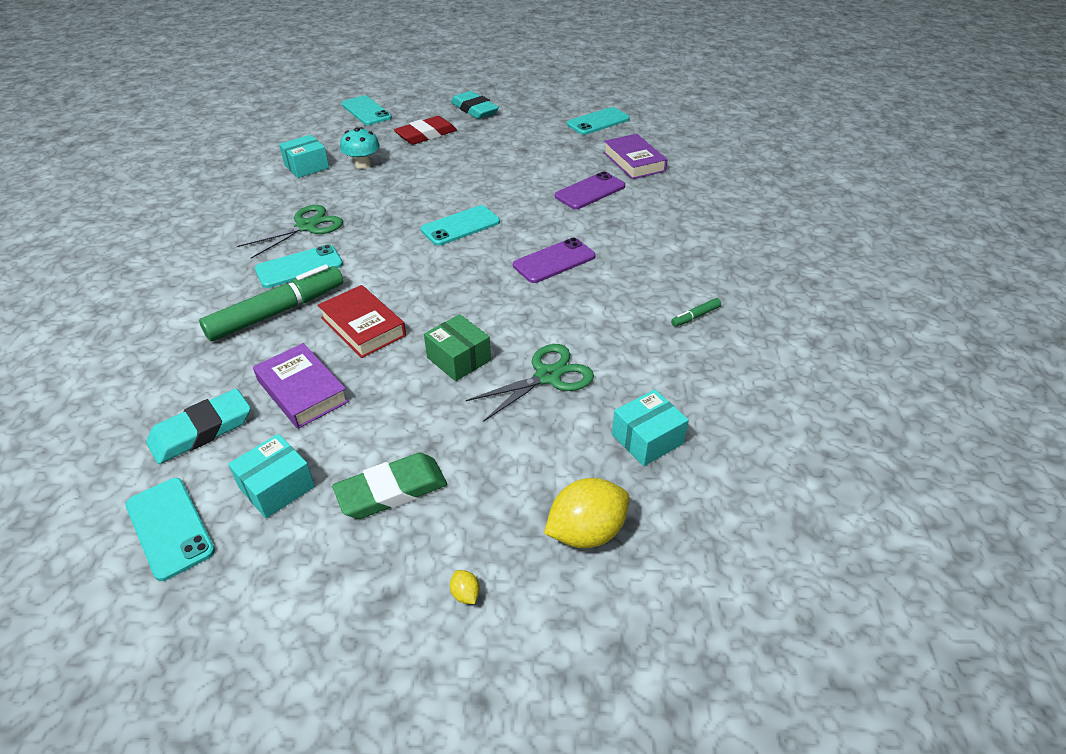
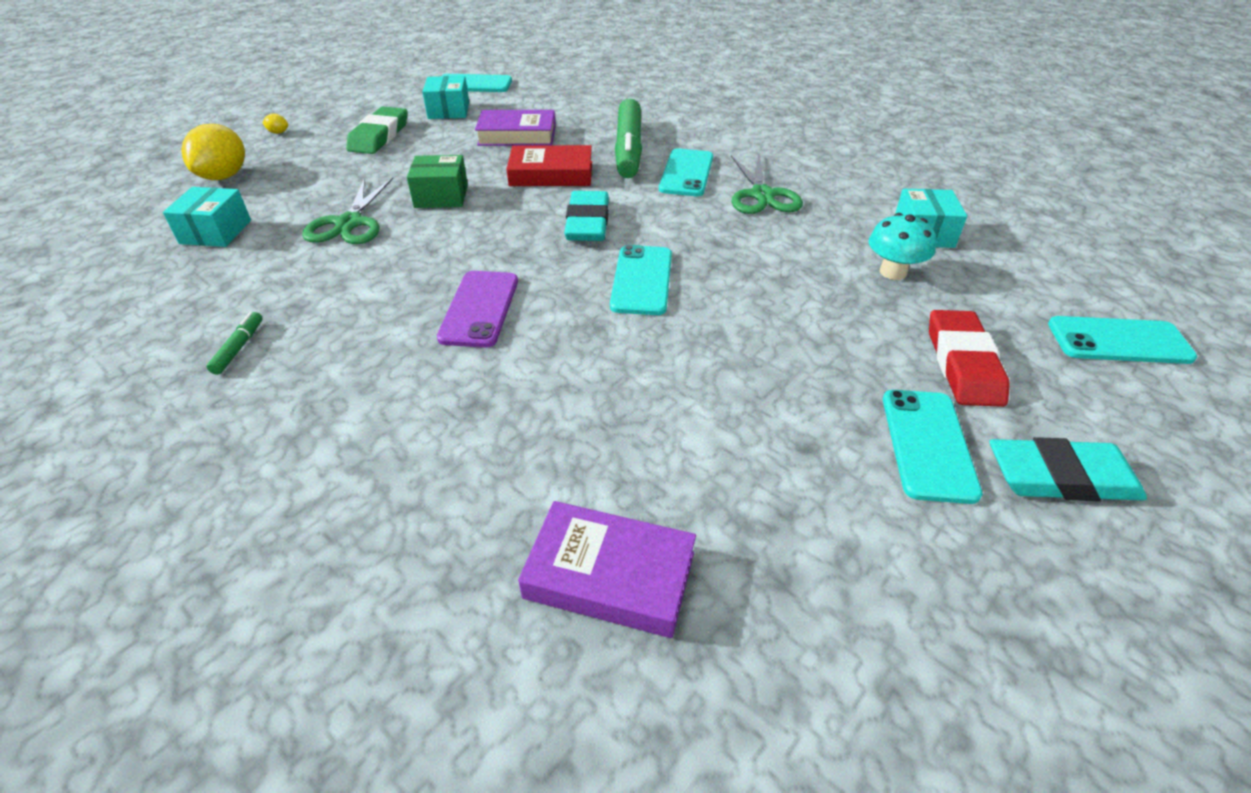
camera: 130 degrees right, 0 degrees up
turquoise eraser [146,389,251,464] -> turquoise eraser moved to [564,191,609,241]
purple phone [555,171,625,209] -> none
turquoise phone [567,107,630,135] -> turquoise phone moved to [883,390,983,504]

